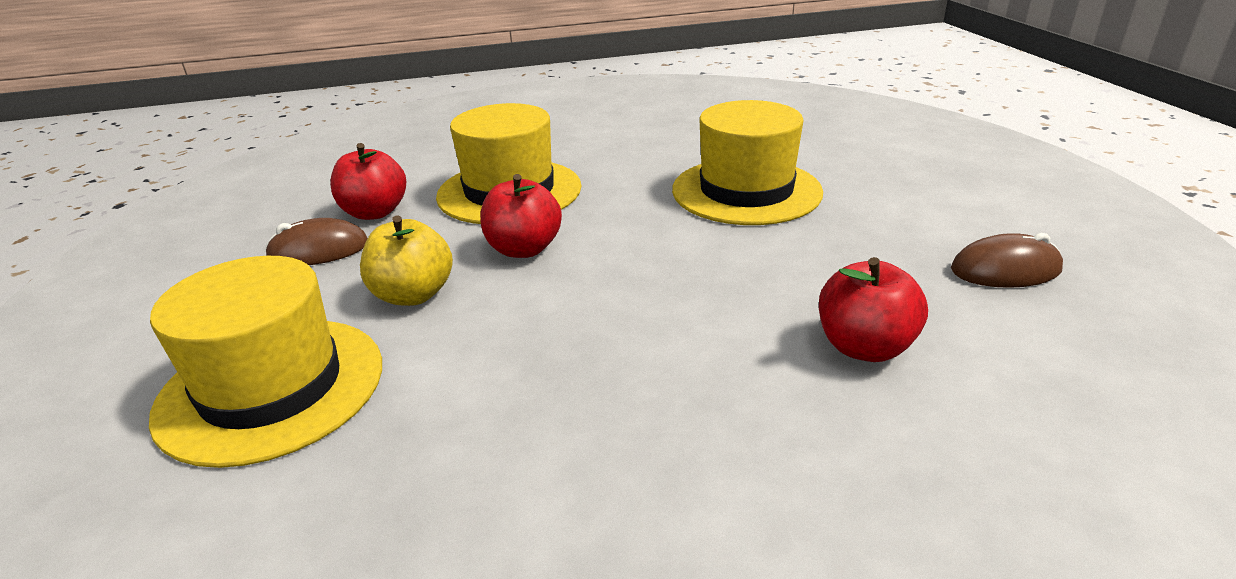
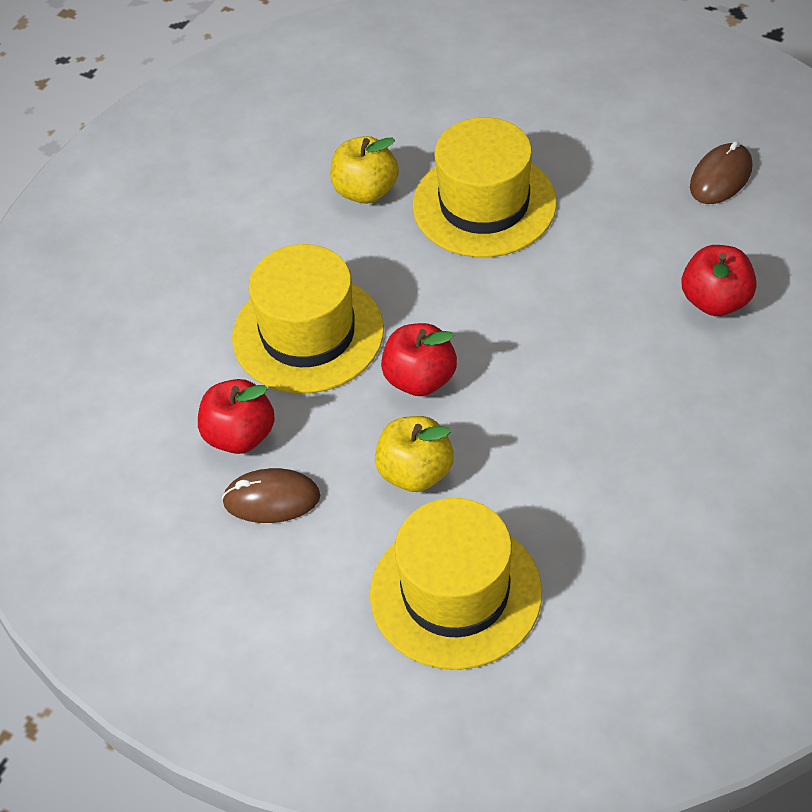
camera: 45 degrees left, 20 degrees up
brown mouse [265,218,368,265] -> brown mouse turned 60 degrees clockwise [222,468,320,523]
none -> yellow apple [330,136,399,204]

